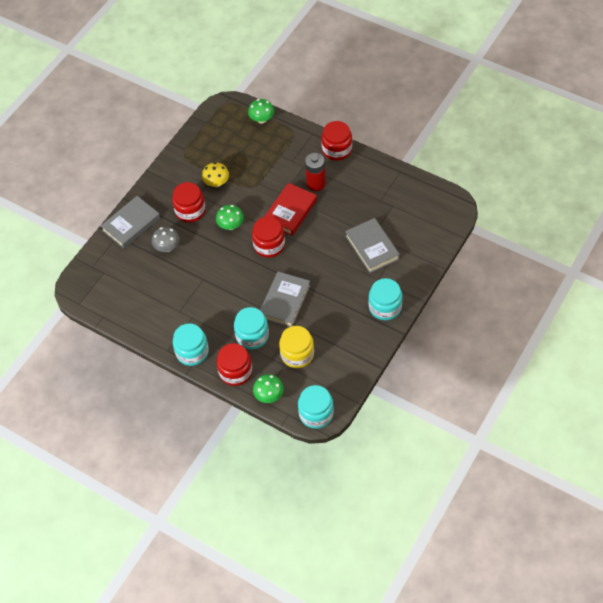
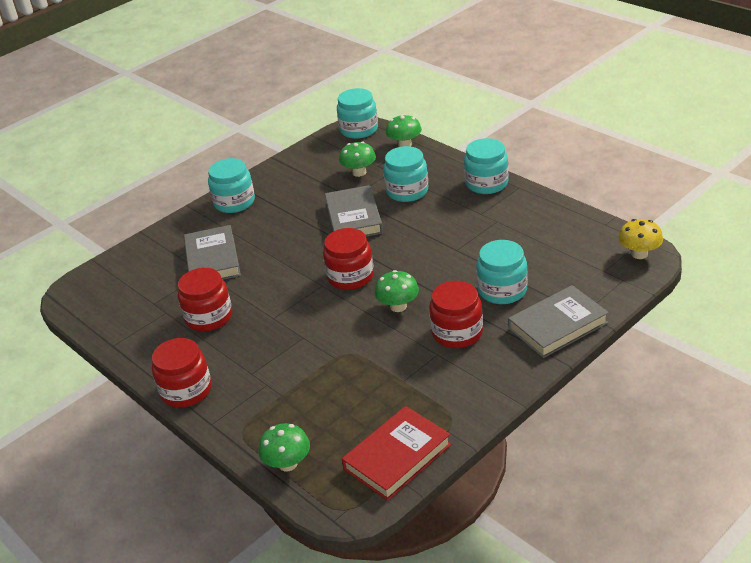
camera: 165 degrees left, 20 degrees down
grey mushroom [152,227,180,252] -> turquoise jar [476,240,528,304]
yellow mushroom [202,162,229,187] -> yellow mushroom moved to [618,219,663,259]
red jar [216,343,252,386] -> red jar moved to [178,268,232,331]
grey book [260,272,310,327] -> grey book turned 45 degrees counterclockwise [325,185,383,237]
red book [264,183,317,236] -> red book moved to [342,406,451,501]
yellow jar [279,326,314,368] -> green mushroom [339,141,376,177]
red battery [305,153,326,191] -> none

